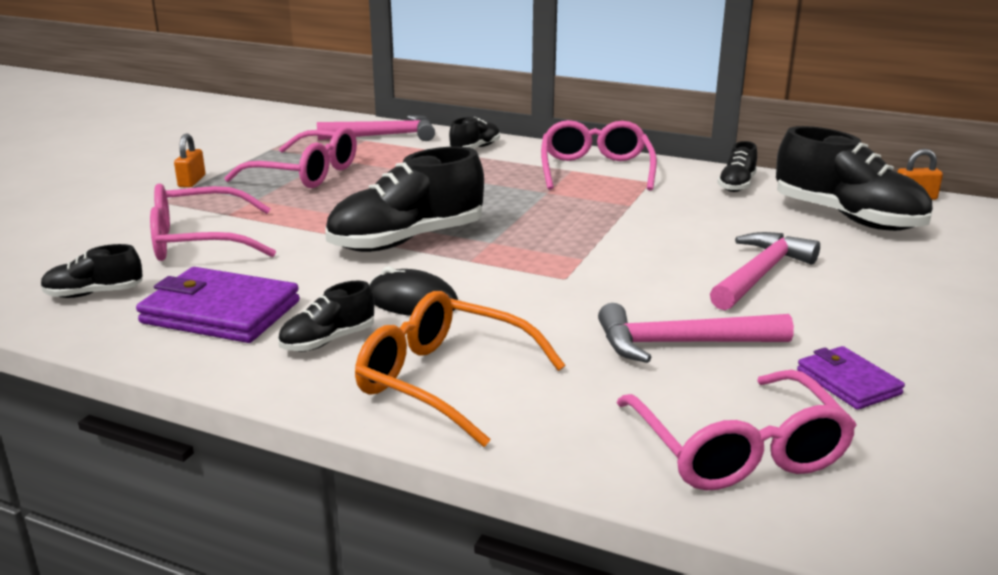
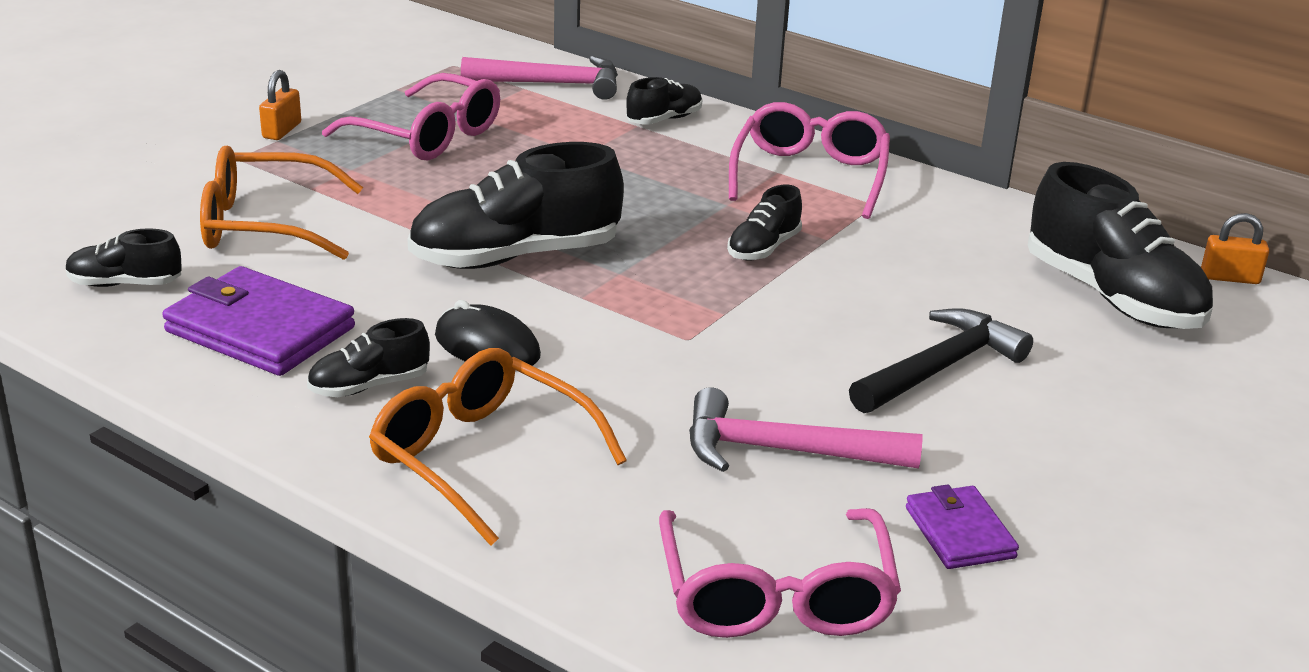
camera: 10 degrees right, 5 degrees up
pink glasses [150,184,276,261] -> orange glasses [200,146,363,260]
pink hammer [710,232,820,310] -> black hammer [849,308,1033,413]
black shoe [717,141,757,192] -> black shoe moved to [727,185,802,261]

